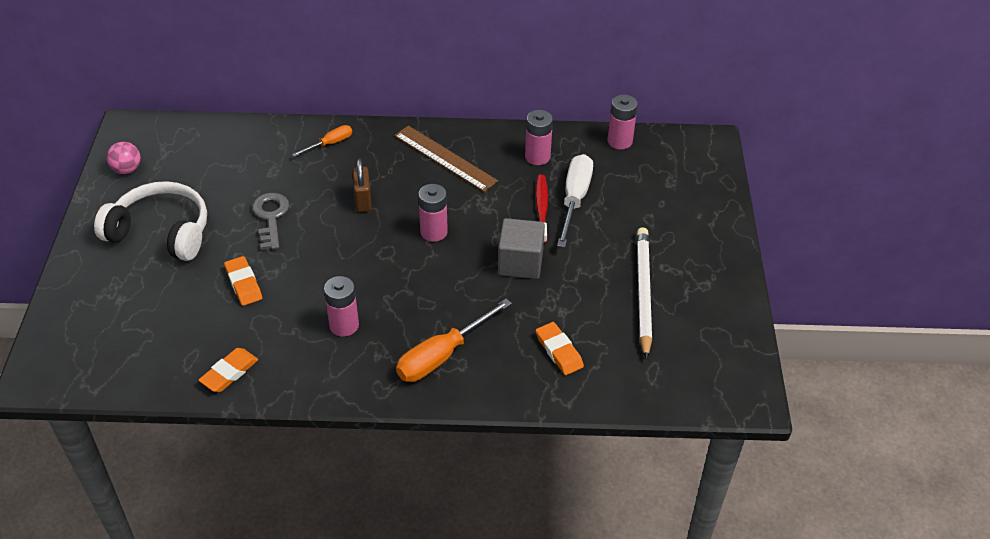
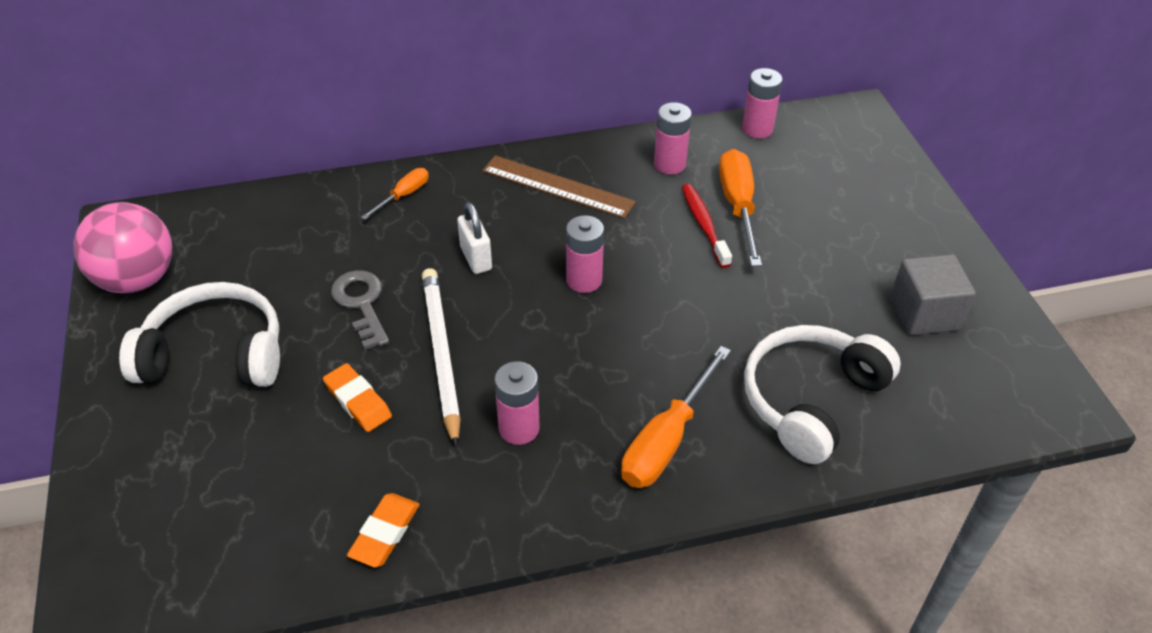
camera: 15 degrees left, 0 degrees up
pink ball [106,142,141,174] -> pink ball [73,202,172,293], size x1.96
brown padlock [352,159,372,212] -> white padlock [457,202,492,274]
grey cube [498,218,545,279] -> grey cube moved to [890,254,976,335]
orange eraser [536,322,584,375] -> white headphones [744,325,901,464]
white screwdriver [557,154,593,248] -> orange screwdriver [719,149,762,266]
white pencil [636,227,652,360] -> white pencil moved to [422,268,461,448]

